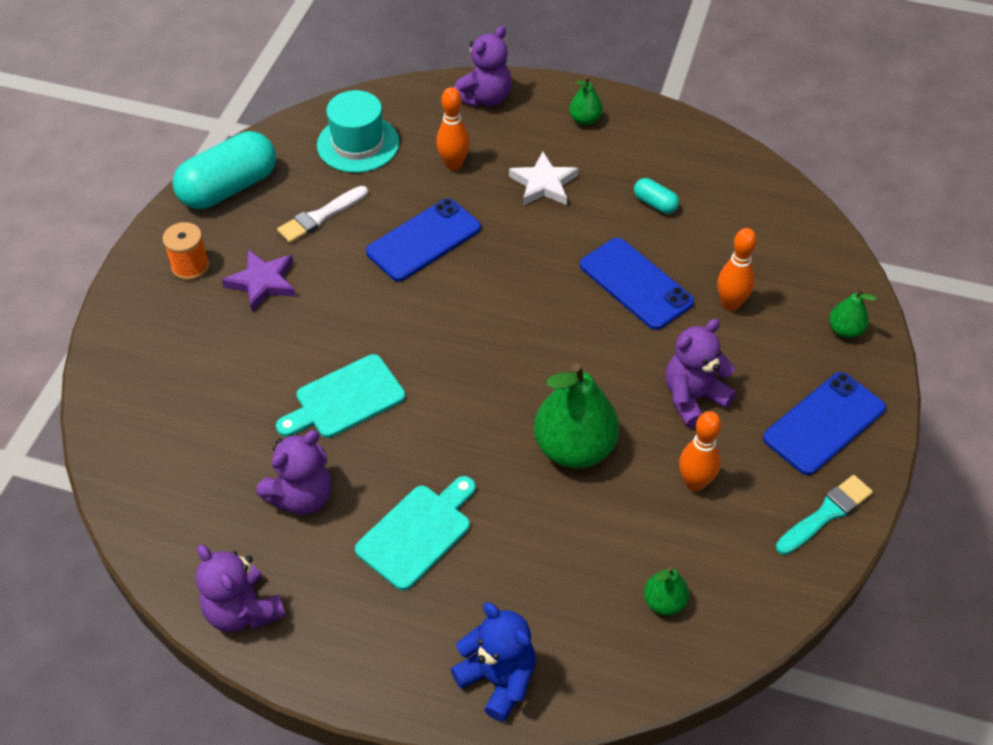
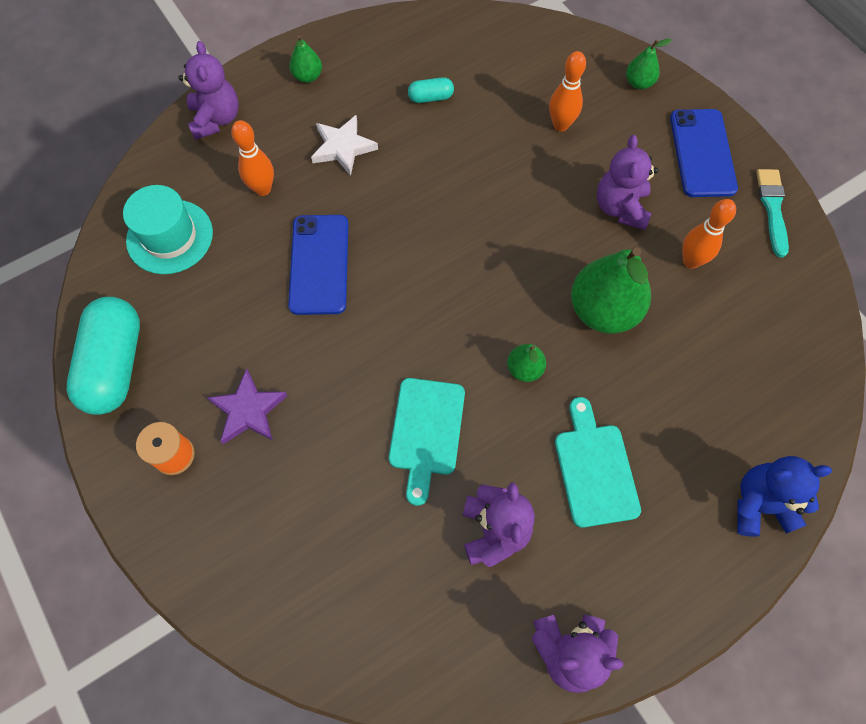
camera: 50 degrees left, 15 degrees up
white brush [277,186,368,243] -> none
blue phone [580,238,694,330] -> none
green pear [644,567,690,615] -> green pear moved to [507,344,546,382]

